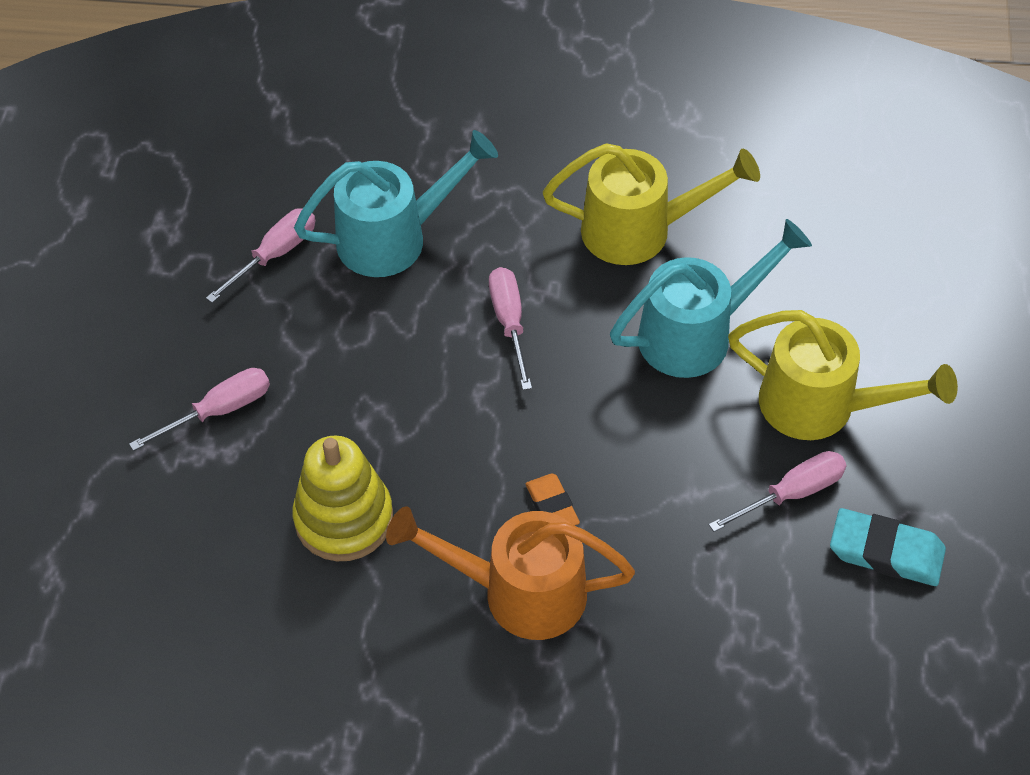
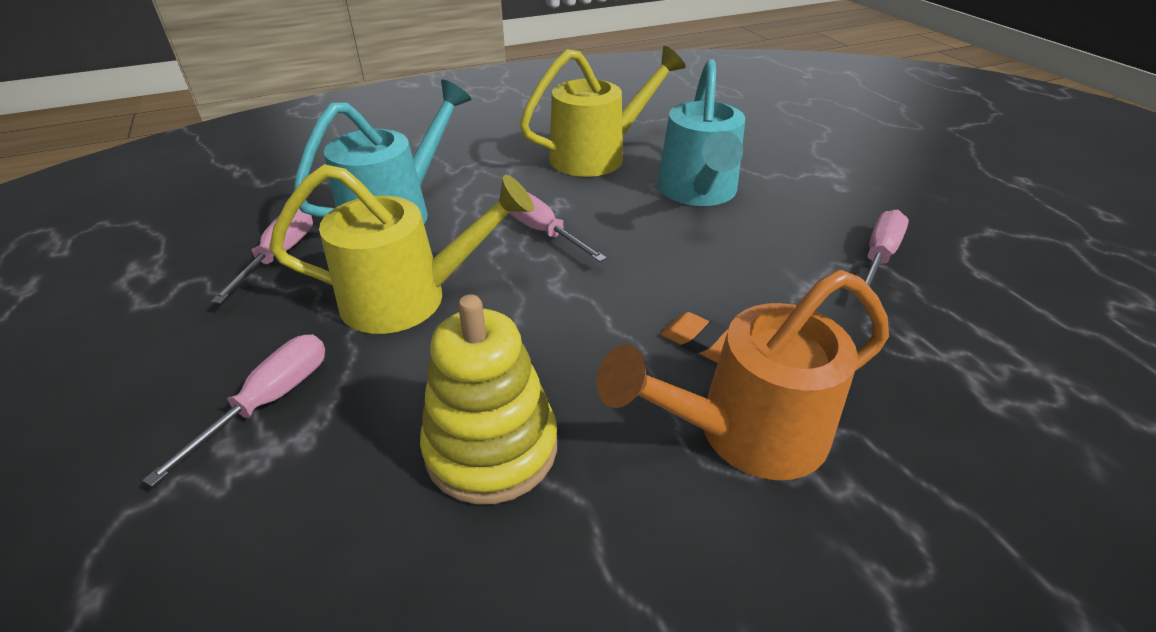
camera: 30 degrees left, 15 degrees down
turquoise watering can [610,219,812,378] -> turquoise watering can turned 150 degrees clockwise [657,59,745,206]
yellow watering can [728,310,958,440] -> yellow watering can moved to [269,164,534,334]
turquoise eraser [830,508,946,586] -> none

